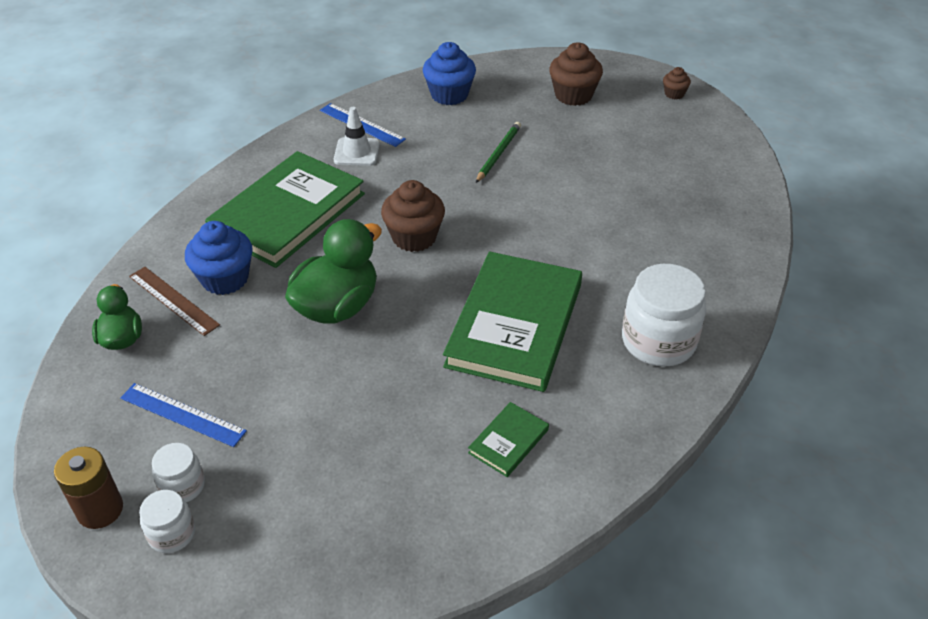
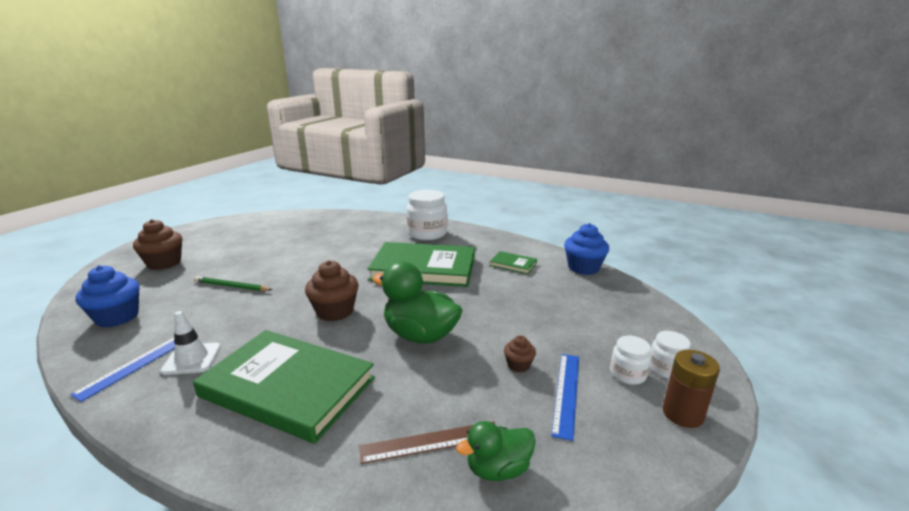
camera: 100 degrees left, 20 degrees down
brown ruler [129,267,220,336] -> brown ruler turned 45 degrees clockwise [359,421,495,464]
blue cupcake [185,221,253,295] -> blue cupcake moved to [564,223,609,275]
brown cupcake [663,67,691,99] -> brown cupcake moved to [504,335,536,372]

